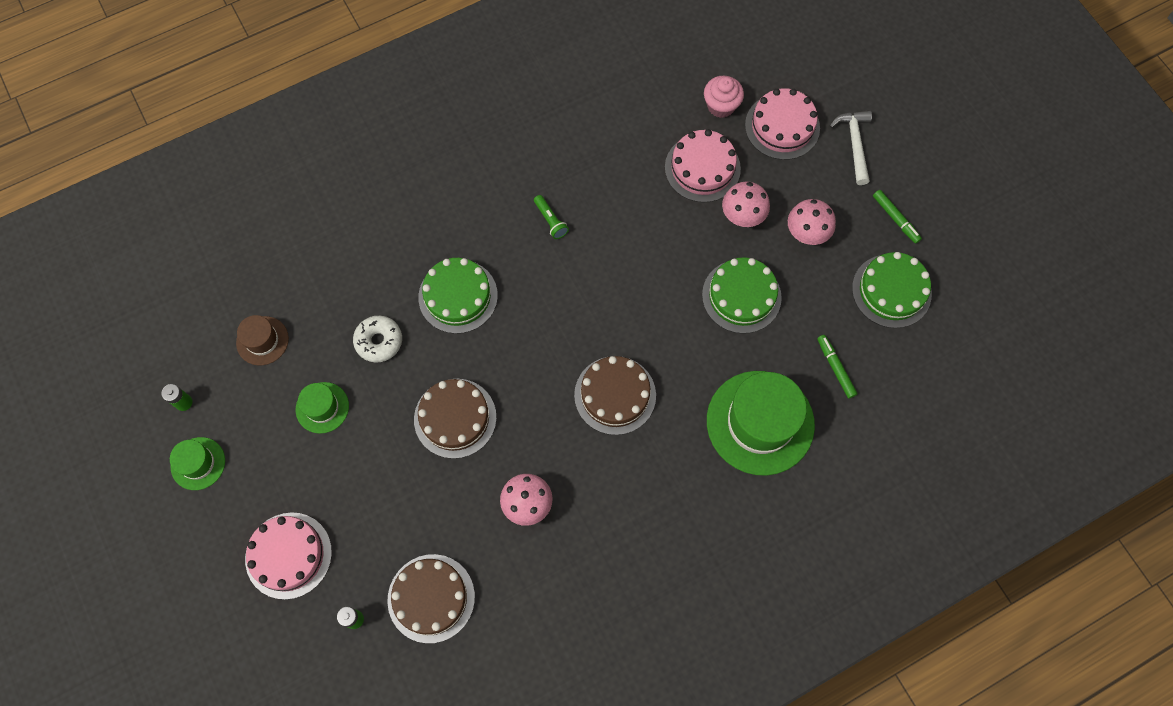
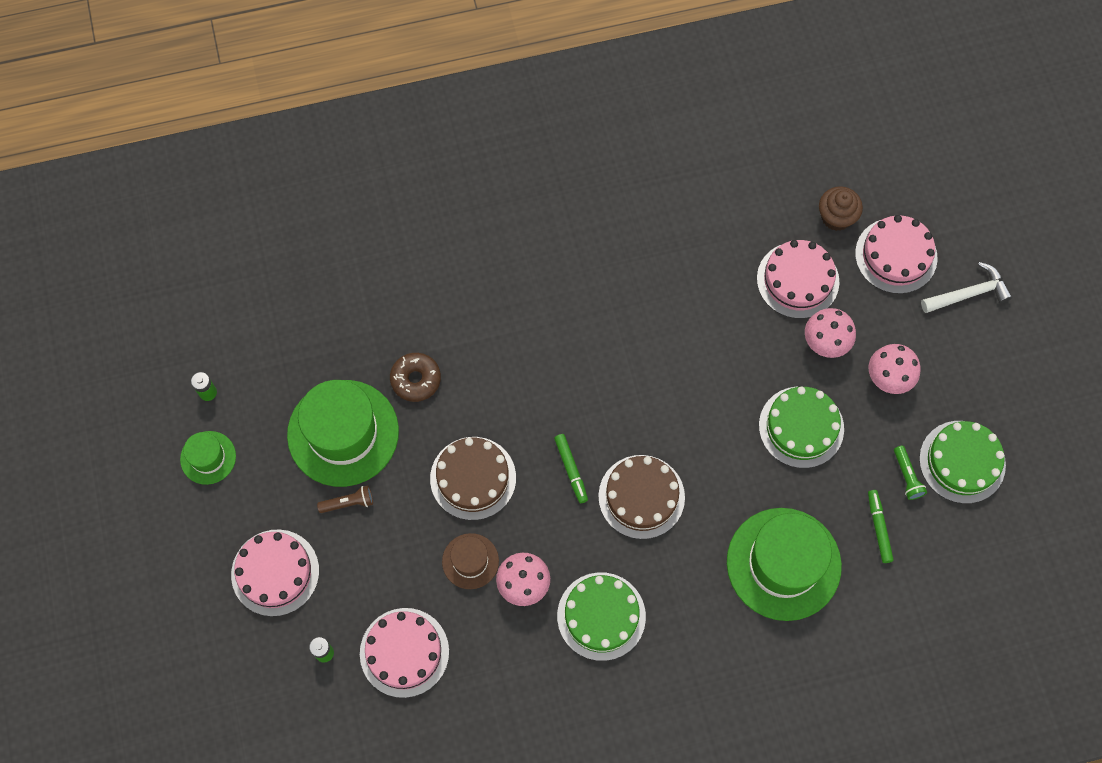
camera: 15 degrees right, 0 degrees up
brown hat [236,315,289,365] -> brown hat moved to [442,533,499,589]
green hat [296,382,349,434] -> green hat [287,380,399,487], size x2.02
white donut [353,316,402,363] -> brown donut [390,353,441,402]
brown cake [387,554,475,643] -> pink cake [360,608,449,698]
green cake [418,258,498,334] -> green cake moved to [557,572,646,661]
green flashlight [534,195,569,239] -> green flashlight moved to [894,446,927,500]
pink cupcake [704,76,744,118] -> brown cupcake [819,186,863,231]
white hammer [829,110,872,185] -> white hammer turned 60 degrees clockwise [921,262,1013,313]
green marker [873,190,922,244] -> green marker moved to [554,434,588,503]
none -> brown flashlight [317,485,373,513]

